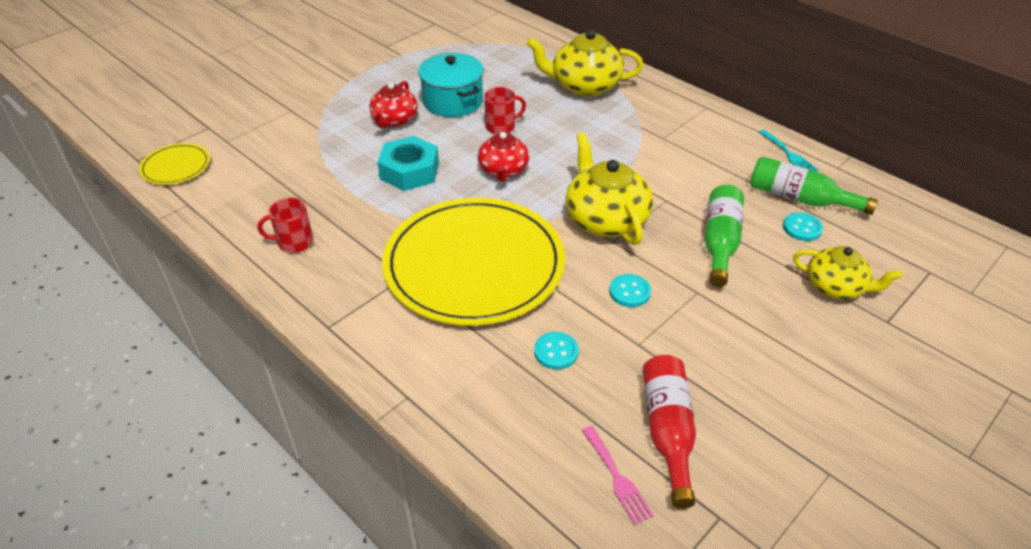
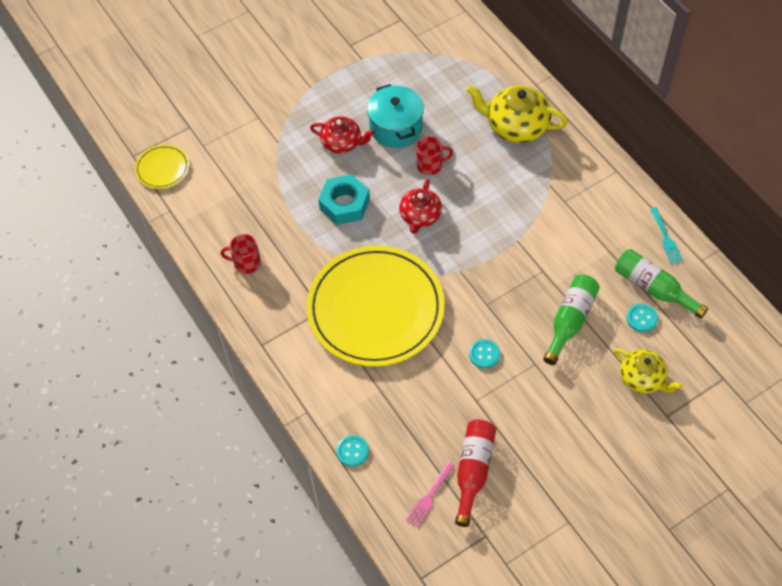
camera: 15 degrees right, 15 degrees up
red teapot [369,81,418,128] -> red teapot turned 105 degrees counterclockwise [310,116,375,154]
turquoise button [534,332,579,370] -> turquoise button moved to [336,435,369,467]
yellow teapot [566,132,653,245] -> none
pink fork [582,426,654,525] -> pink fork turned 45 degrees clockwise [406,462,455,528]

